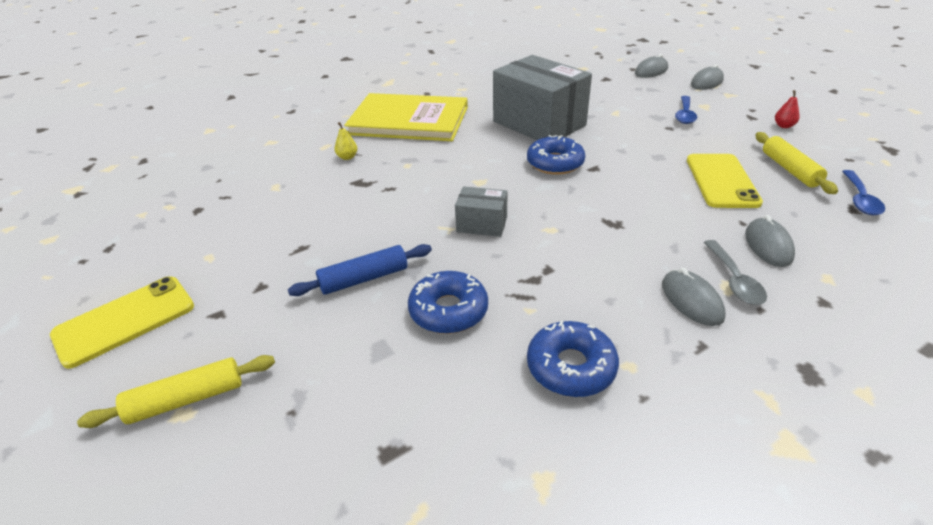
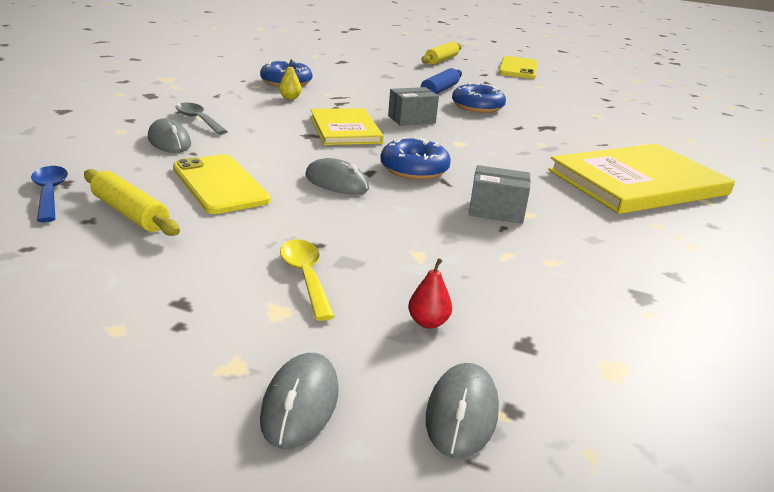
camera: 140 degrees right, 10 degrees down
yellow pear [335,122,358,160] -> yellow pear moved to [279,59,302,100]
blue donut [408,271,488,334] -> blue donut moved to [452,83,506,113]
grey box [493,55,592,140] -> grey box [469,165,530,224], size x0.47
grey mouse [662,268,726,326] -> grey mouse moved to [305,158,369,195]
blue spoon [675,96,697,124] -> yellow spoon [280,240,335,321]
red pear [775,90,800,128] -> red pear moved to [408,258,452,329]
none -> yellow book [310,108,384,145]

